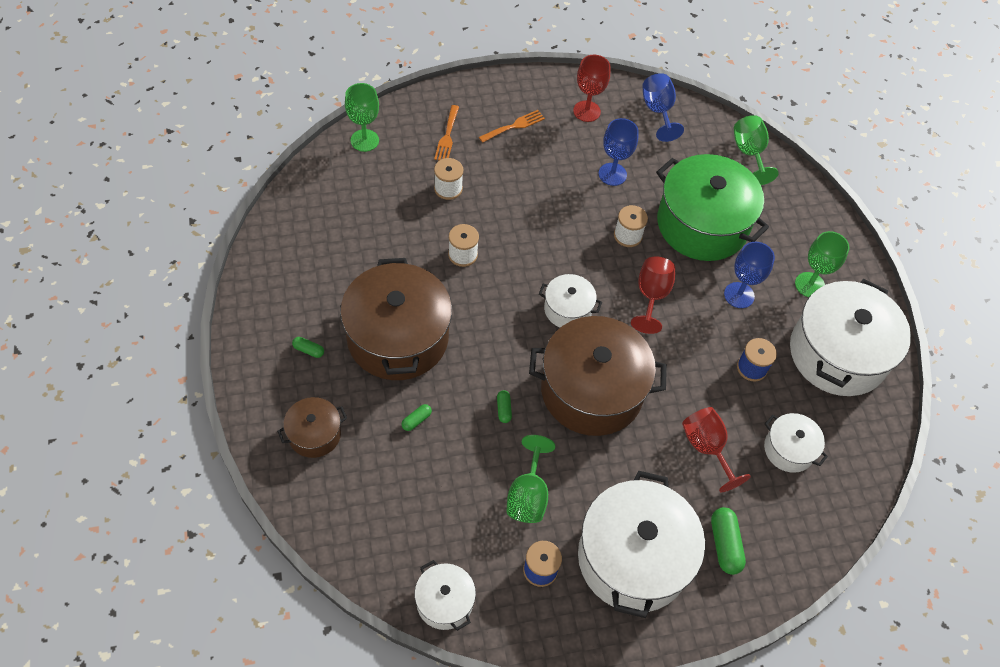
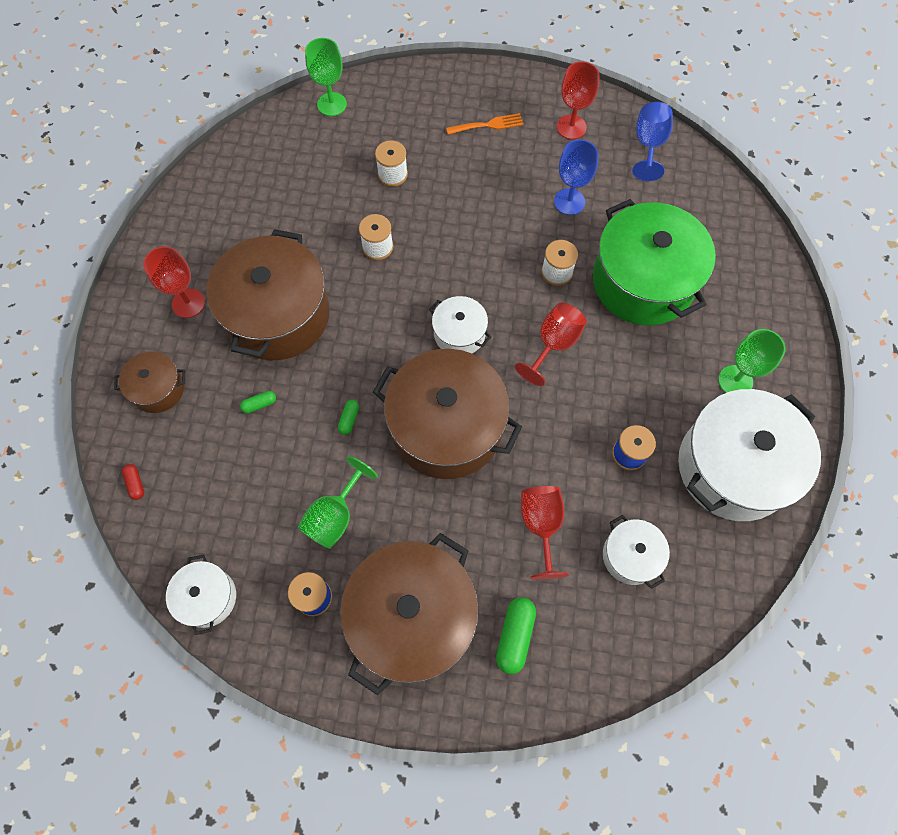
camera: 25 degrees right, 10 degrees up
green capsule [292,337,324,358] -> red goblet [143,246,205,318]
orange fork [434,105,459,161] -> none
white pot [578,471,705,618] -> brown pot [340,533,479,695]
blue goblet [724,242,775,308] -> none
green goblet [734,115,779,185] -> none
none -> red capsule [122,464,144,500]

